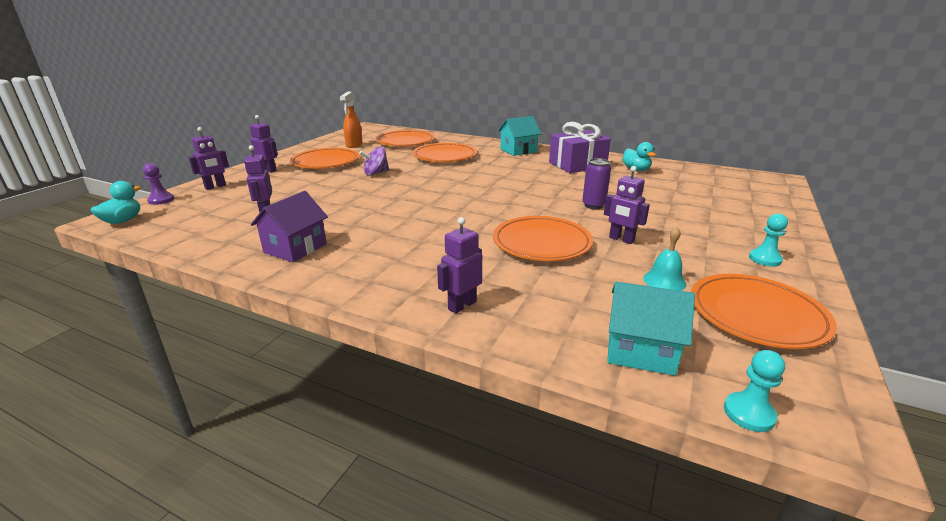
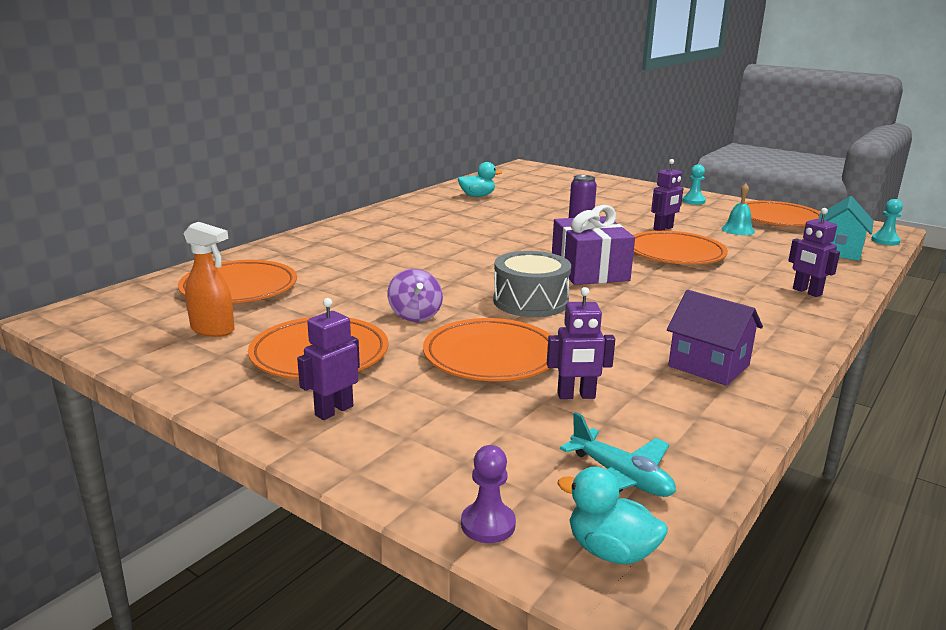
camera: 80 degrees left, 5 degrees down
purple robot [188,127,229,190] -> none
orange plate [413,143,477,162] -> orange plate moved to [423,318,551,381]
turquoise house [498,116,541,156] -> none
purple gift [549,122,611,173] -> purple gift moved to [552,205,635,285]
none -> grey drum [493,251,571,317]
none -> turquoise plane [560,412,676,497]

